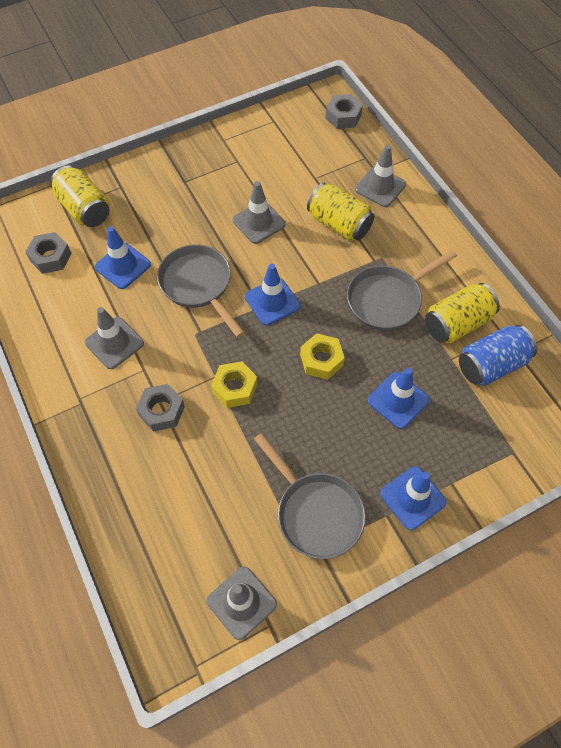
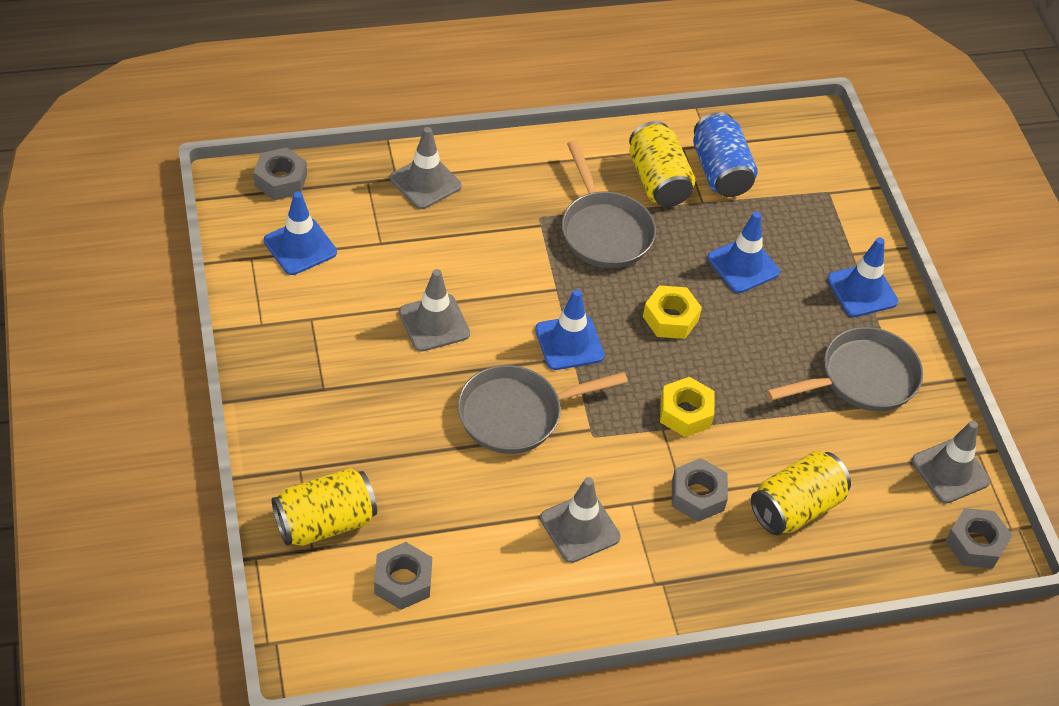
camera: 80 degrees left, 10 degrees down
blue traffic cone [95,226,151,289] -> blue traffic cone moved to [264,192,337,275]
yellow can [307,183,374,241] -> yellow can moved to [751,451,851,535]
none -> grey nut [945,508,1012,569]

